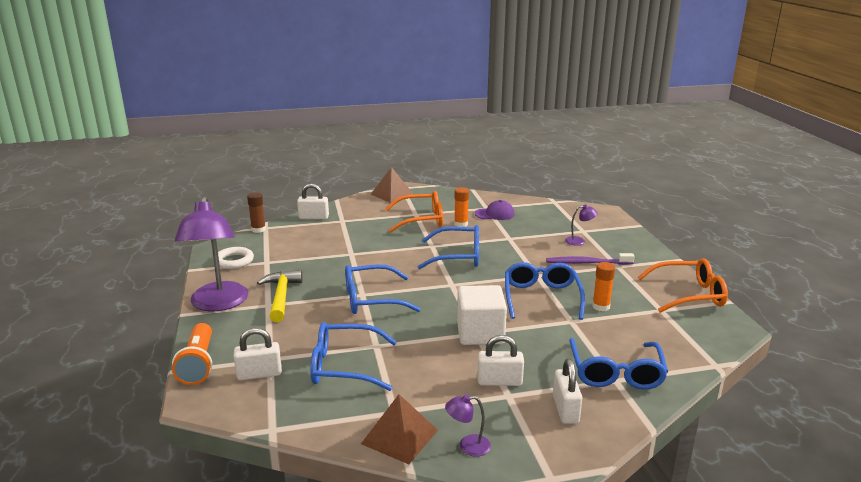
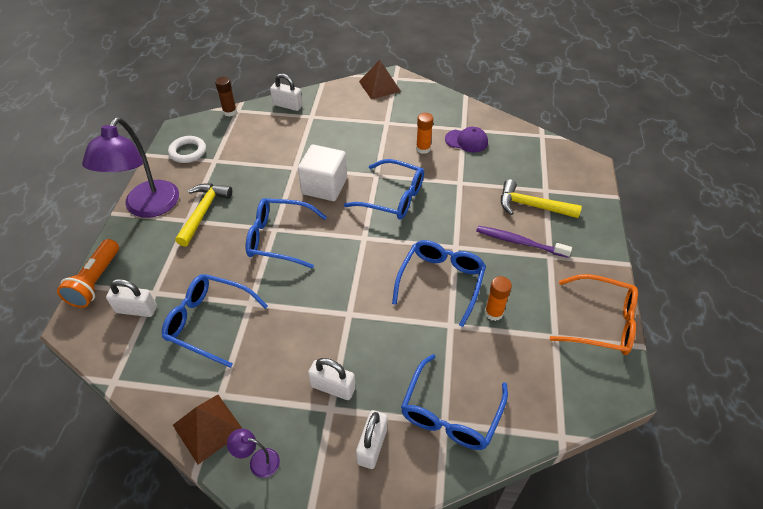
camera: 20 degrees right, 25 degrees up
orange glasses [385,191,443,233] -> none
white cube [457,285,507,345] -> white cube moved to [298,145,347,201]
purple lamp [565,205,598,246] -> yellow hammer [501,179,582,218]

